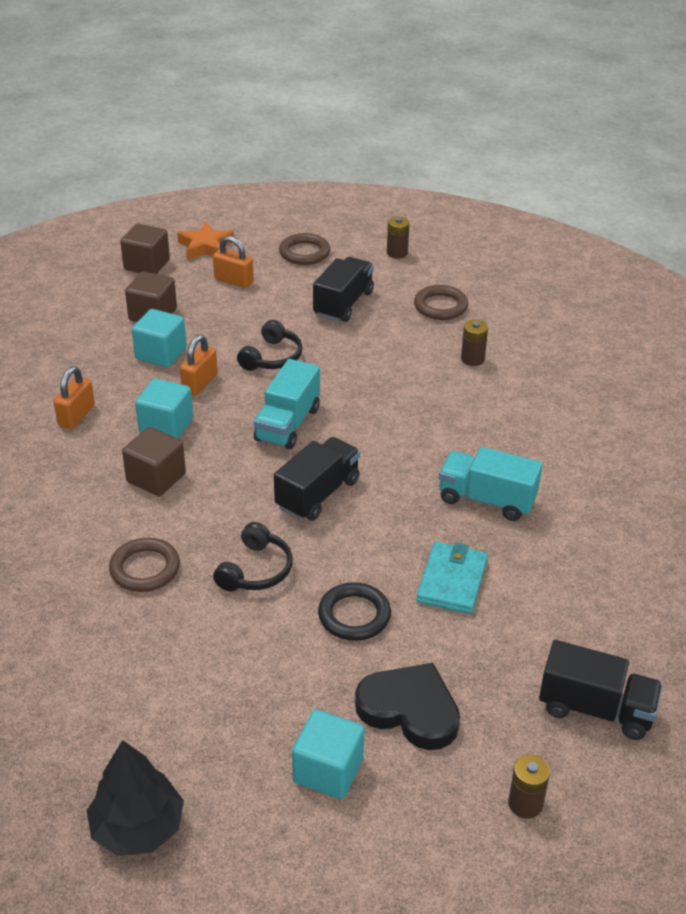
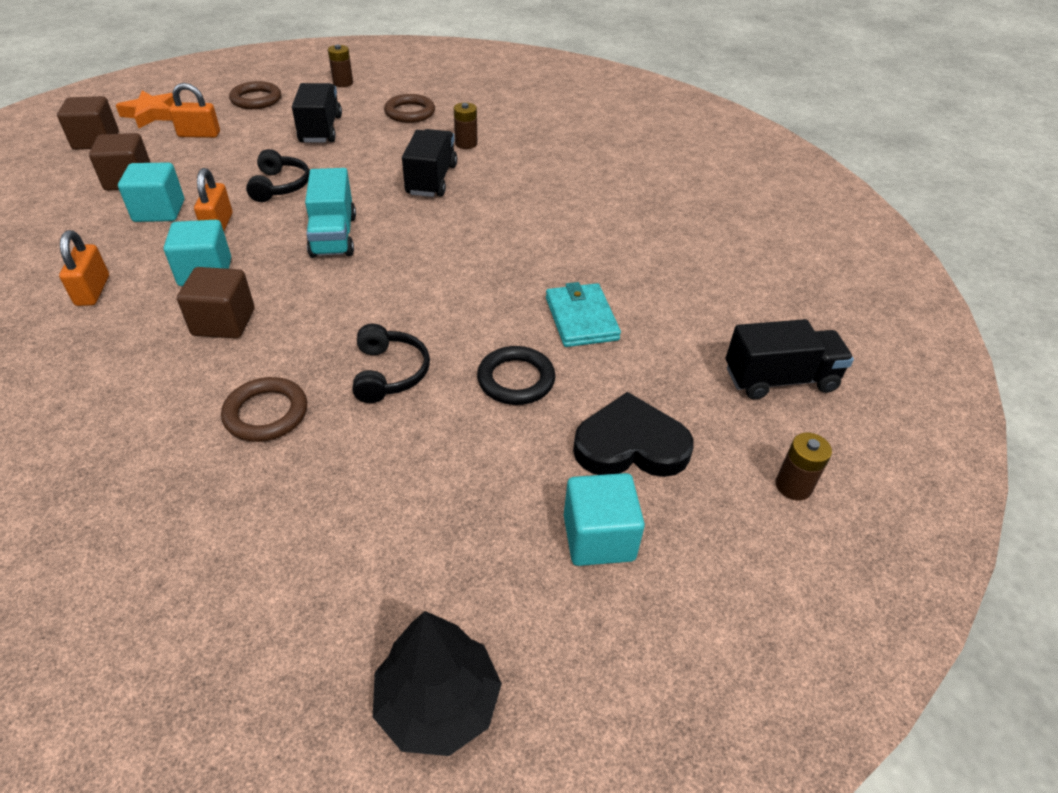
camera: 30 degrees left, 5 degrees up
black truck [274,437,360,521] -> black truck moved to [402,129,457,197]
turquoise truck [439,447,543,521] -> none

